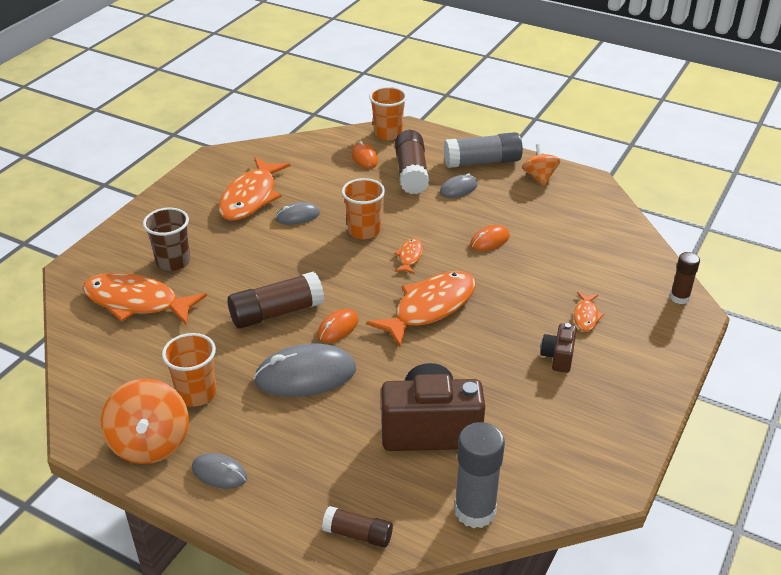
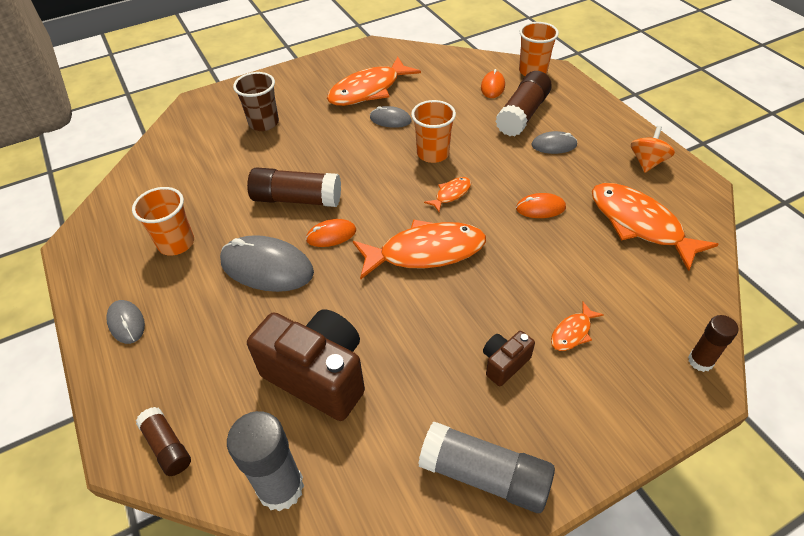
camera: 35 degrees right, 10 degrees up
orange fish [82,273,207,325] -> orange fish moved to [592,183,719,271]
orange spinning top [101,378,189,464] -> none
grey glue stick [444,132,523,168] -> grey glue stick moved to [418,422,555,513]

